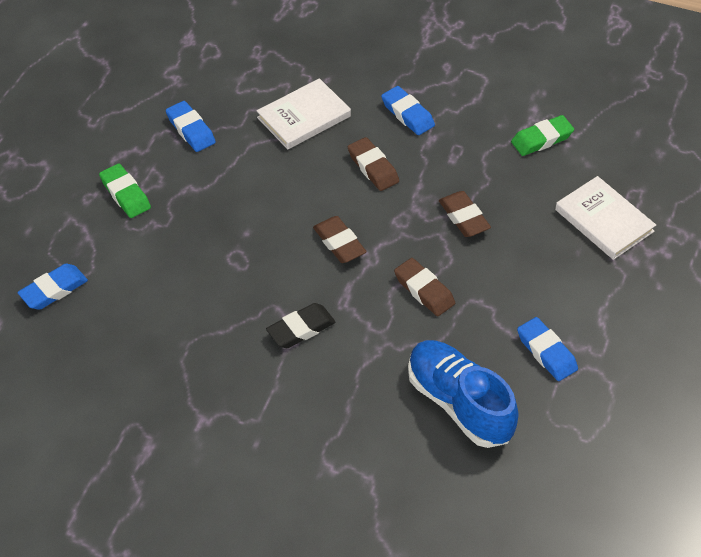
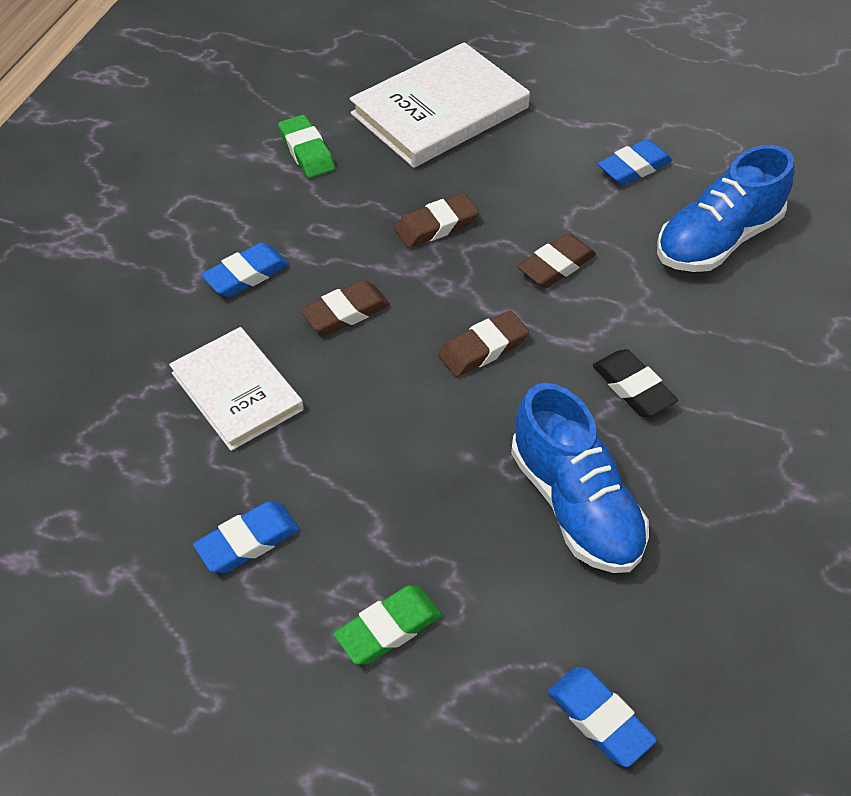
camera: 90 degrees left, 0 degrees up
white book [555,176,656,260] -> white book [350,42,530,168], size x1.53
none -> blue shoe [511,383,649,573]

